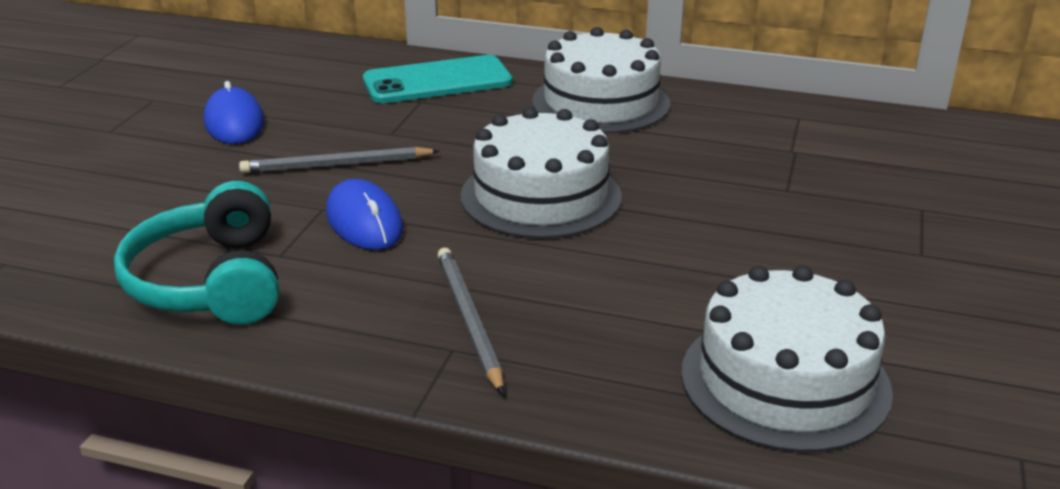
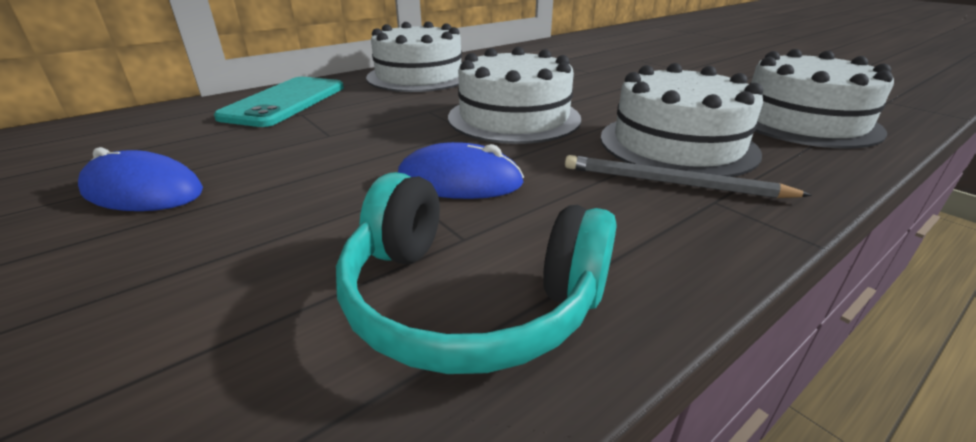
camera: 55 degrees left, 0 degrees up
grey pencil [239,147,439,173] -> none
none -> white cake [601,63,763,177]

